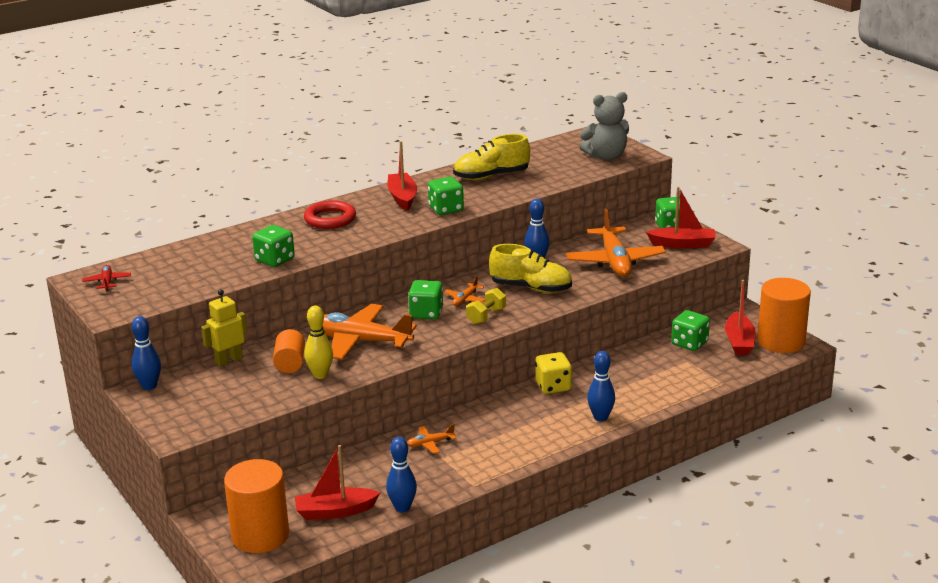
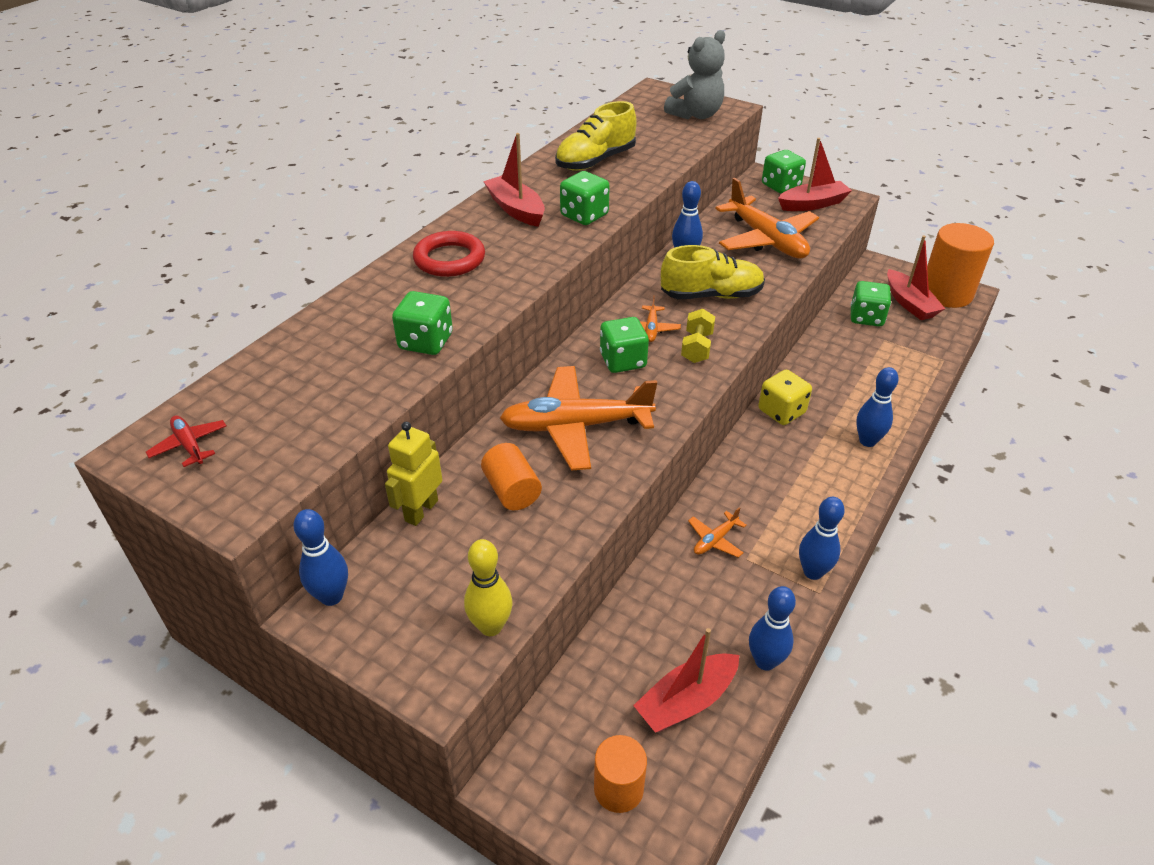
camera: 25 degrees left, 15 degrees up
orange cylinder [224,459,289,553] -> orange cylinder [594,735,647,813], size x0.57
yellow bowling pin [304,306,333,379] -> yellow bowling pin moved to [464,539,512,636]
none -> blue bowling pin [799,497,845,580]

